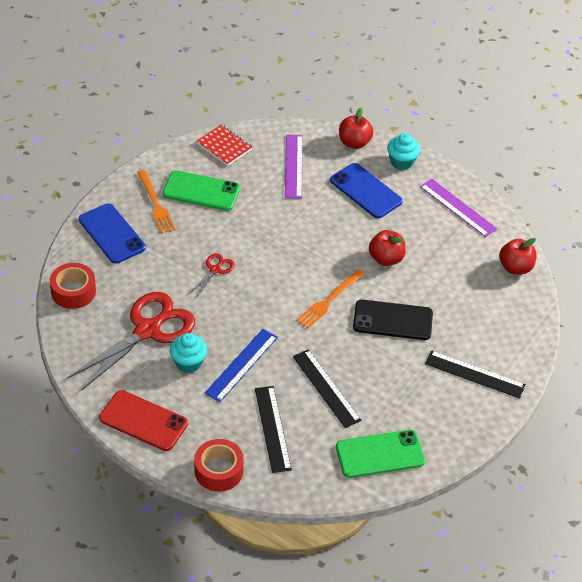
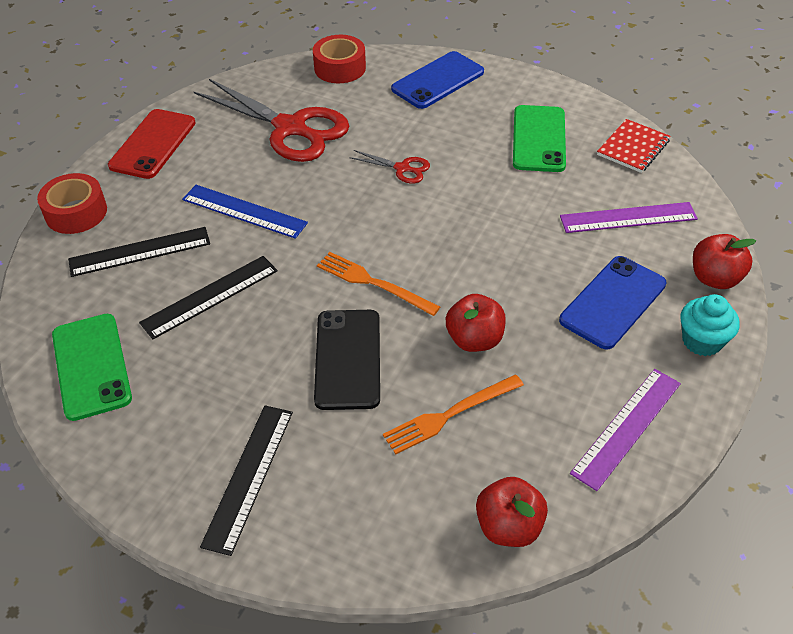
camera: 85 degrees right, 0 degrees up
orange fork [137,170,176,233] -> orange fork moved to [383,375,524,455]
turquoise cupcake [170,333,207,373] -> none

